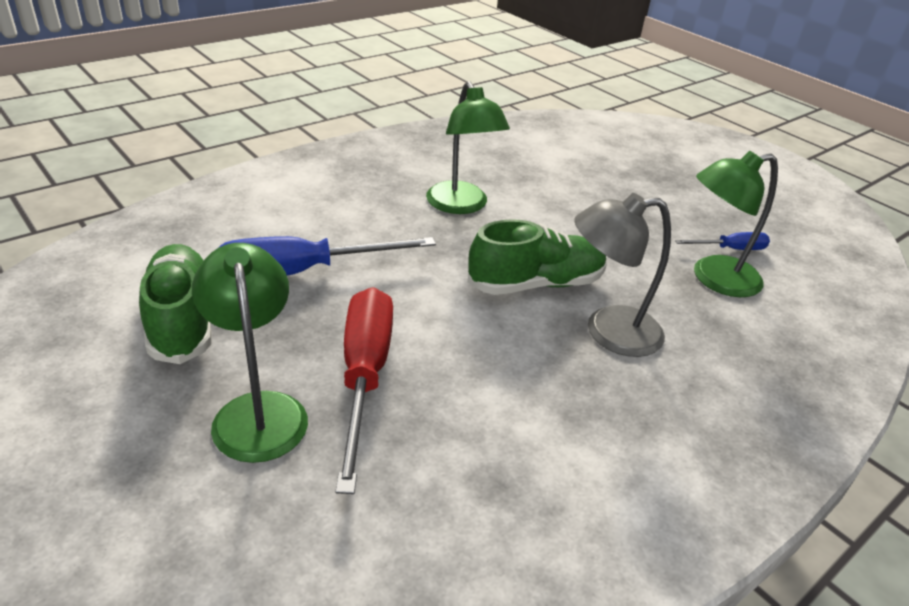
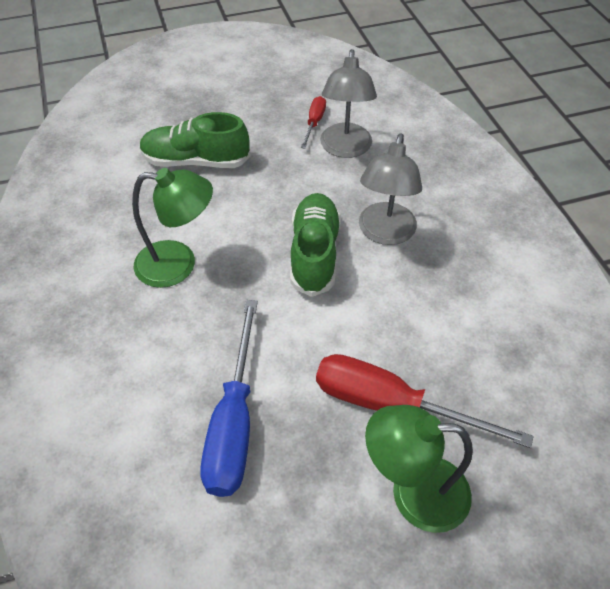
camera: 65 degrees left, 15 degrees up
green shoe [139,244,212,364] -> green shoe moved to [140,112,251,168]
blue screwdriver [675,232,770,250] -> red screwdriver [301,96,326,149]
green lamp [694,151,778,297] -> grey lamp [320,49,377,158]

